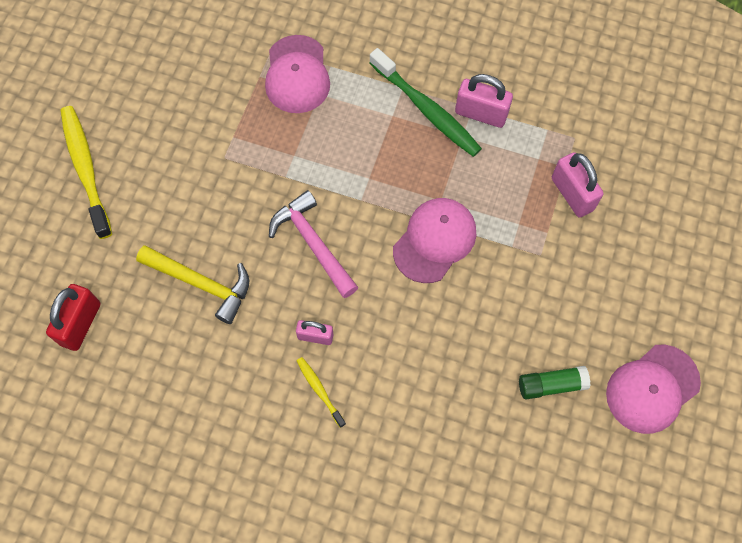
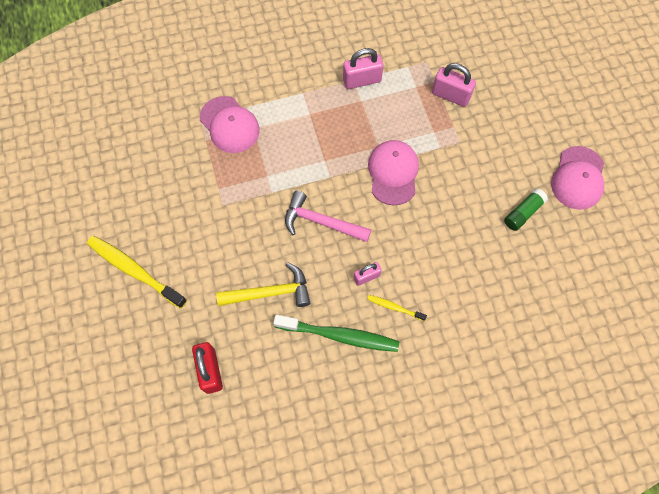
camera: 35 degrees left, 0 degrees up
green toothbrush [370,48,482,157] -> green toothbrush moved to [273,315,399,352]

